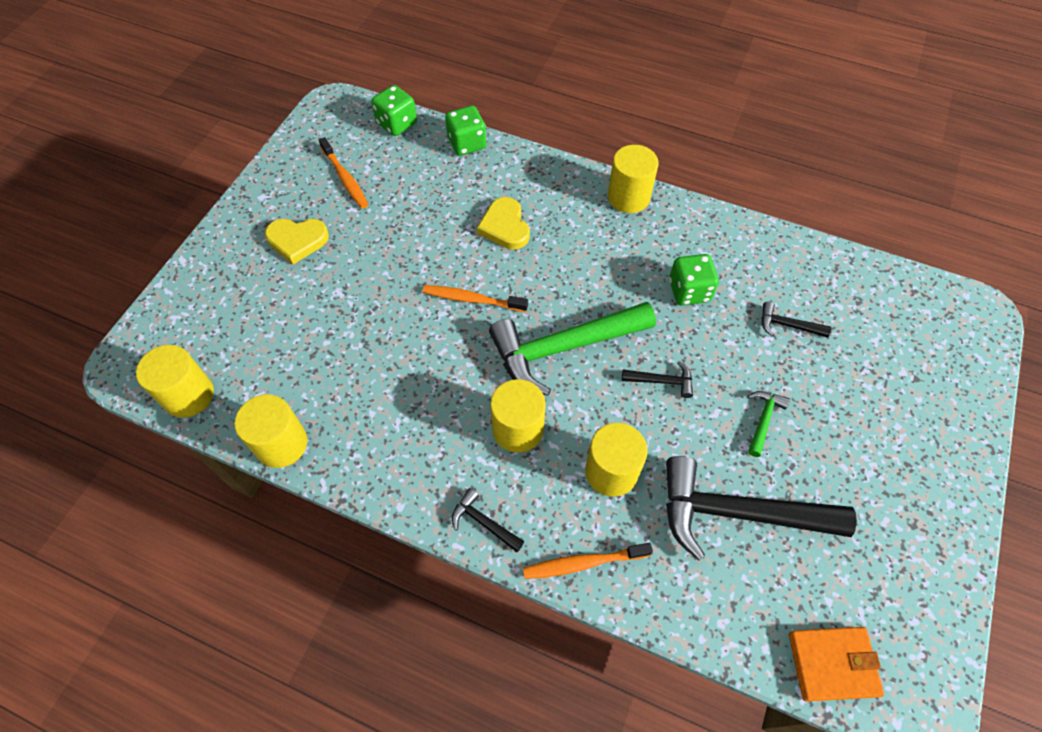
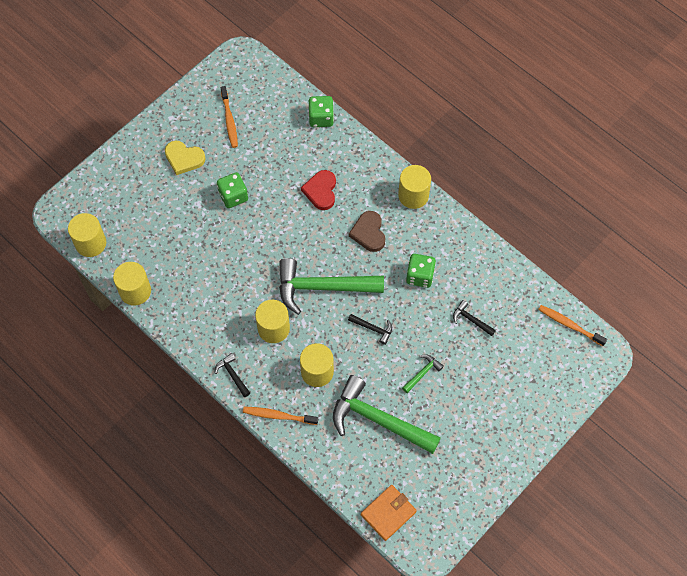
camera: 20 degrees right, 5 degrees up
green dice [371,85,417,136] -> green dice moved to [217,172,248,208]
orange toothbrush [423,285,528,312] -> orange toothbrush moved to [538,305,607,346]
yellow heart [477,197,530,249] -> red heart [301,170,336,210]
black hammer [666,456,857,561] -> green hammer [333,375,441,454]
orange wallet [789,627,884,702] -> orange wallet turned 60 degrees counterclockwise [361,485,417,541]
none -> brown heart [349,211,385,252]

